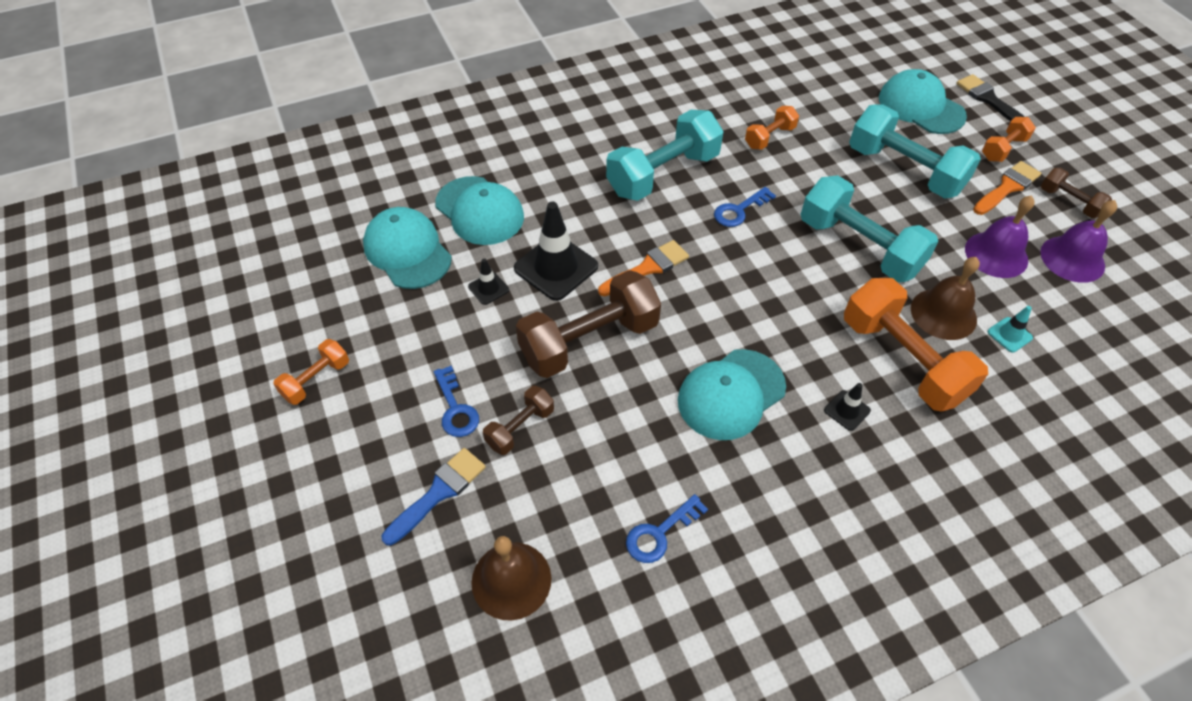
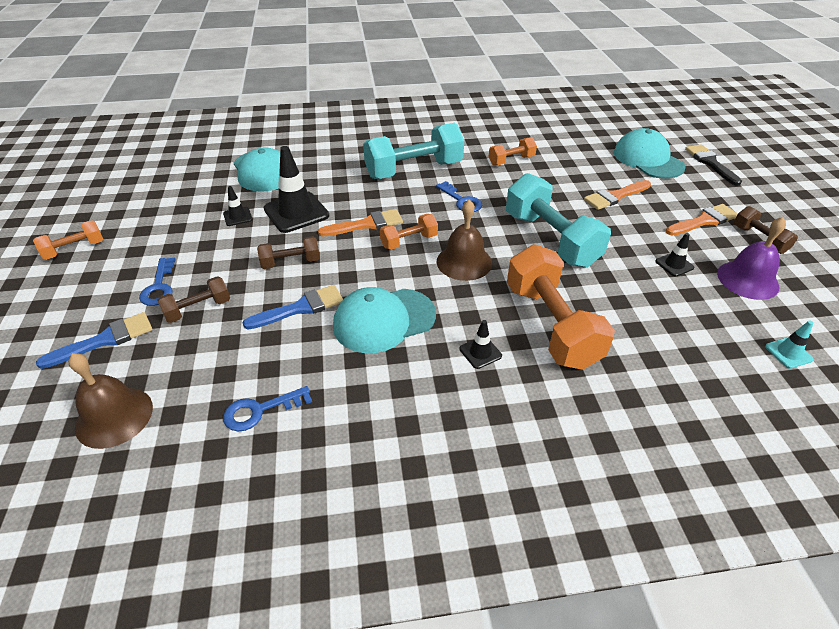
camera: 15 degrees right, 10 degrees down
turquoise cap [363,207,452,289] -> none
brown dumbbell [516,270,661,378] -> brown dumbbell [257,236,320,269], size x0.50
blue key [714,187,776,227] -> blue key turned 105 degrees counterclockwise [436,181,482,212]
turquoise dumbbell [849,104,981,198] -> orange brush [584,180,651,210]
brown bell [911,257,980,340] -> brown bell moved to [437,200,492,281]
purple bell [965,195,1035,278] -> black traffic cone [655,233,694,276]
orange dumbbell [982,117,1036,162] -> orange dumbbell moved to [380,214,438,250]
turquoise traffic cone [988,306,1033,353] -> turquoise traffic cone moved to [765,321,814,369]
none -> blue brush [243,285,343,329]

